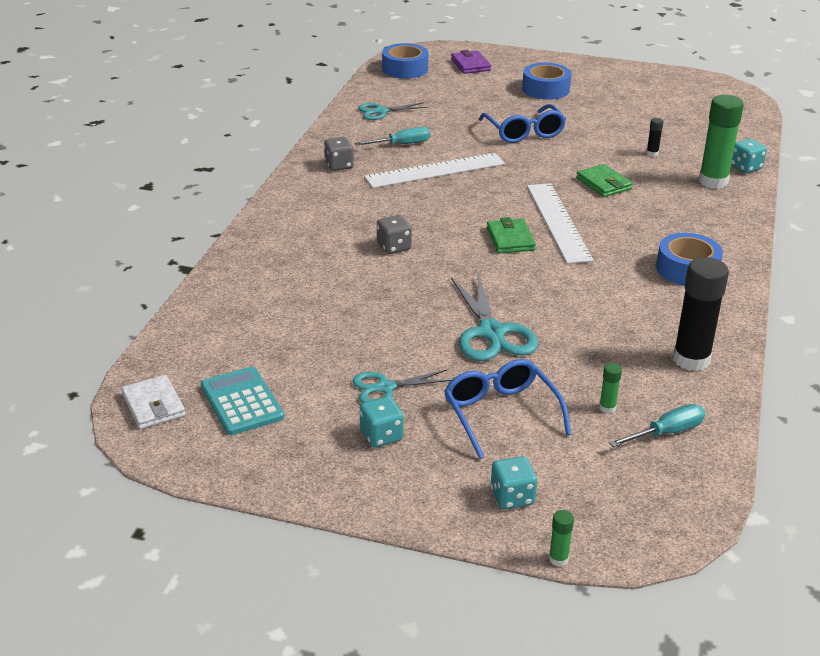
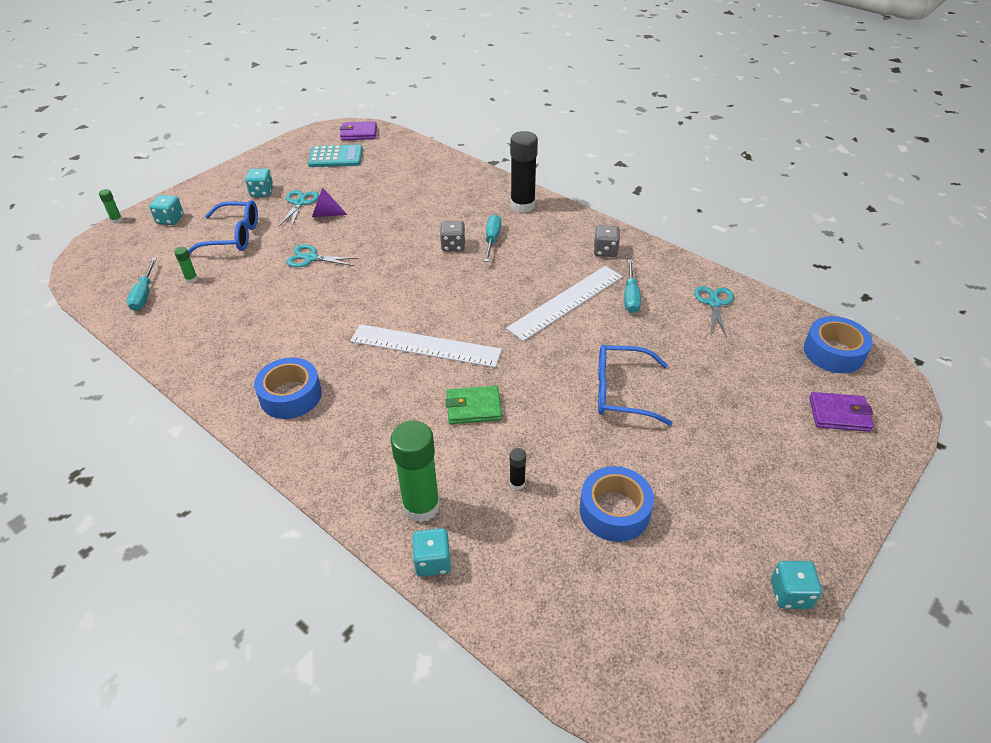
camera: 115 degrees right, 10 degrees up
white wallet [121,375,185,429] -> purple wallet [340,121,377,140]
white ruler [364,153,505,188] -> white ruler turned 45 degrees clockwise [506,266,623,341]
turquoise scissors [451,274,538,361] -> turquoise scissors [286,244,359,267], size x0.62
green wallet [487,217,536,253] -> none
blue tape [522,63,571,100] -> blue tape moved to [580,466,654,542]
black glue stick [673,257,729,371] -> black glue stick moved to [510,131,538,213]
none -> purple cone [312,188,348,217]
none -> turquoise screwdriver [484,214,502,262]
none -> turquoise dice [771,561,822,609]

